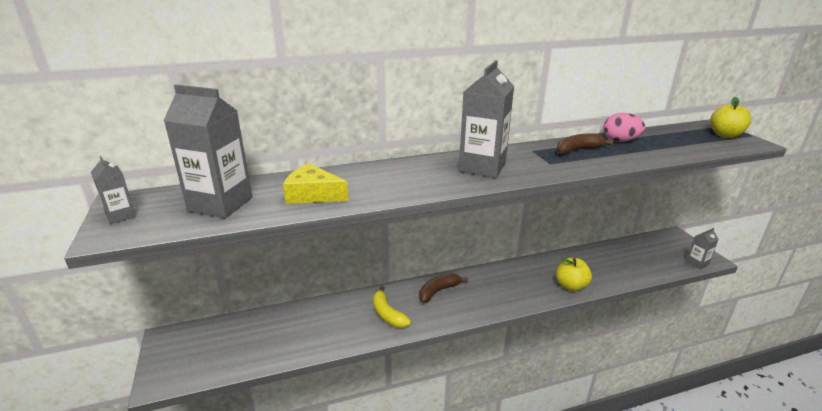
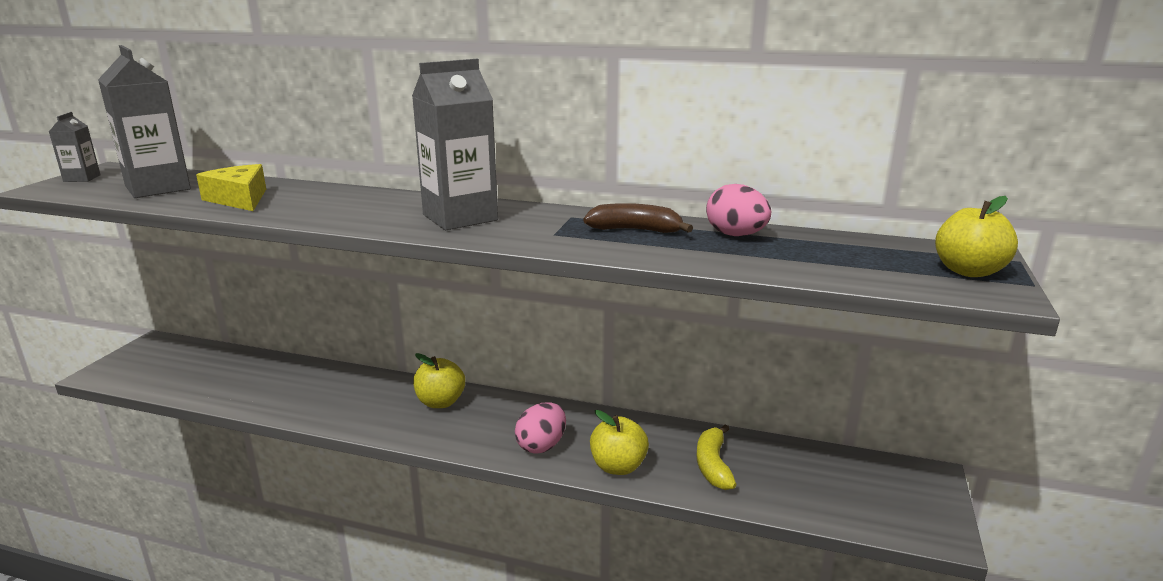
camera: 35 degrees right, 5 degrees down
yellow banana [373,286,411,327] -> yellow banana moved to [696,424,737,490]
brown banana [419,274,468,303] -> yellow apple [413,353,465,408]
grey carton [686,228,718,269] -> none
none -> pink egg [515,402,566,454]

